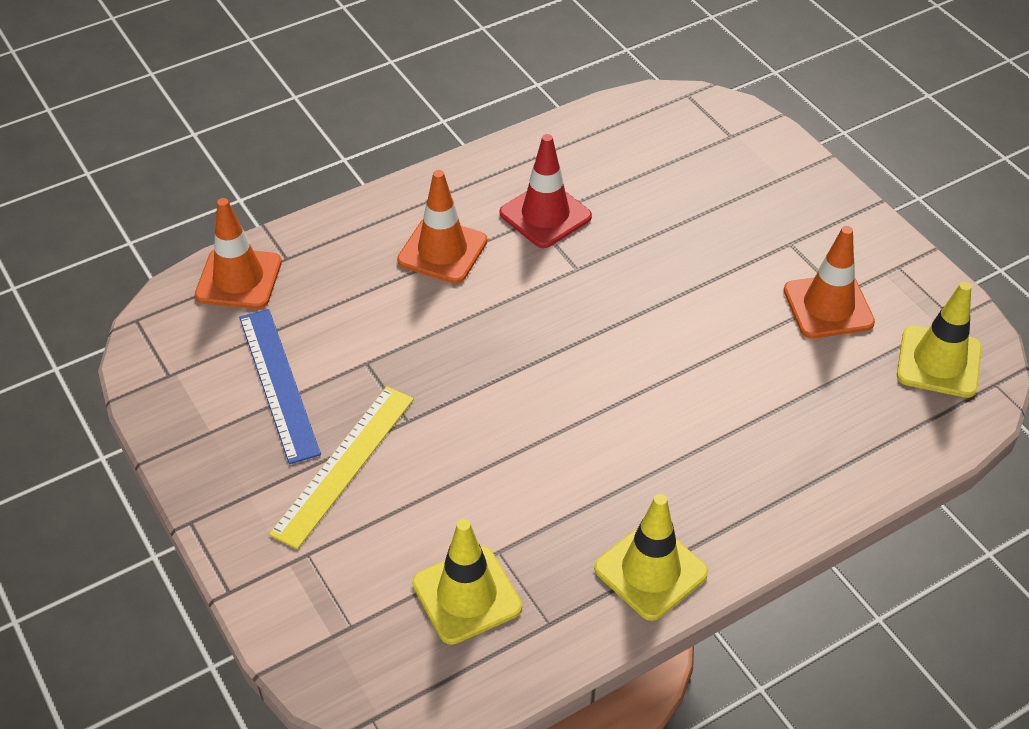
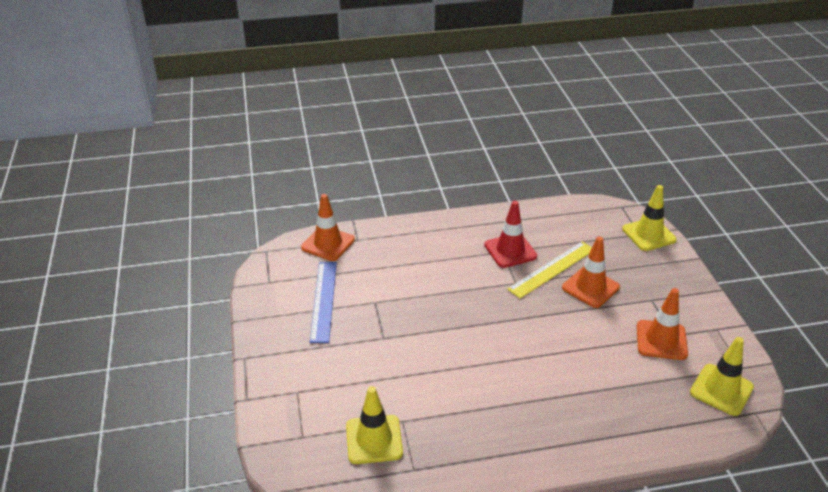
camera: 20 degrees right, 10 degrees down
yellow ruler [269,386,414,549] -> yellow ruler moved to [507,241,592,299]
orange traffic cone [397,170,487,284] -> orange traffic cone moved to [562,236,620,308]
yellow traffic cone [594,494,708,621] -> yellow traffic cone moved to [622,185,677,251]

